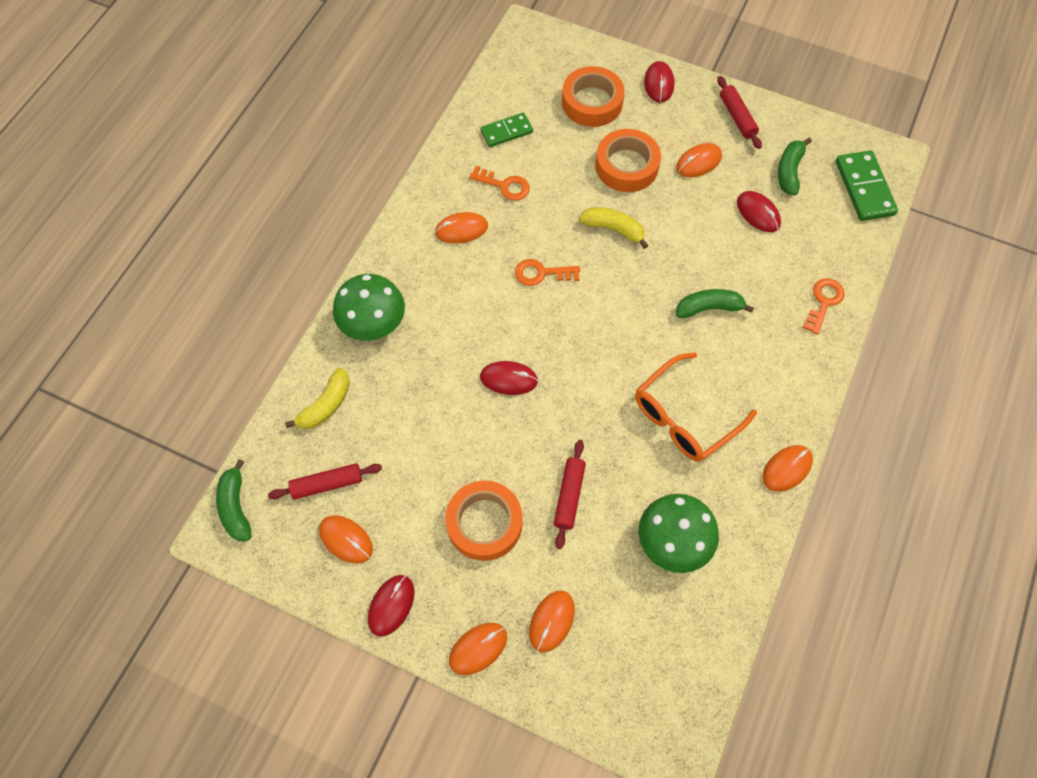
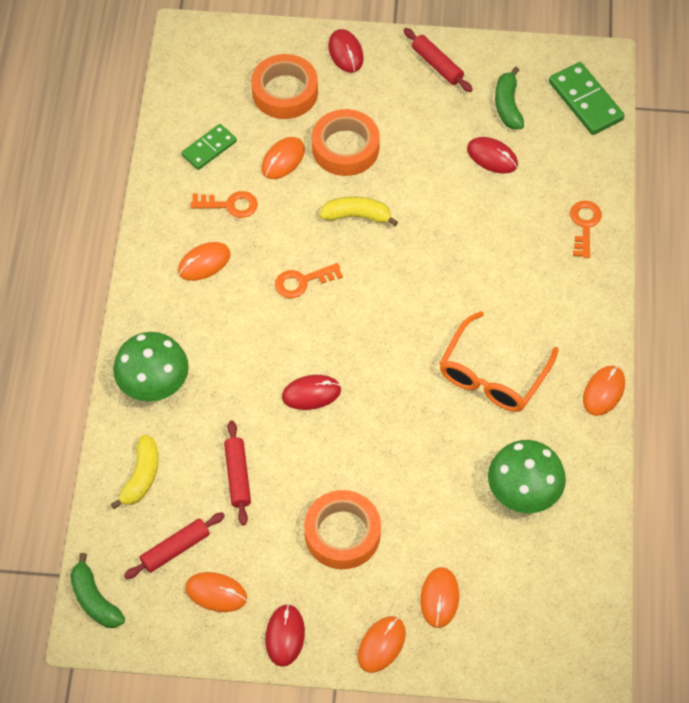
camera: 20 degrees left, 5 degrees down
red rolling pin [554,440,586,549] -> red rolling pin moved to [224,421,251,525]
orange mouse [676,143,722,178] -> orange mouse moved to [262,137,305,179]
green banana [676,289,754,318] -> none

